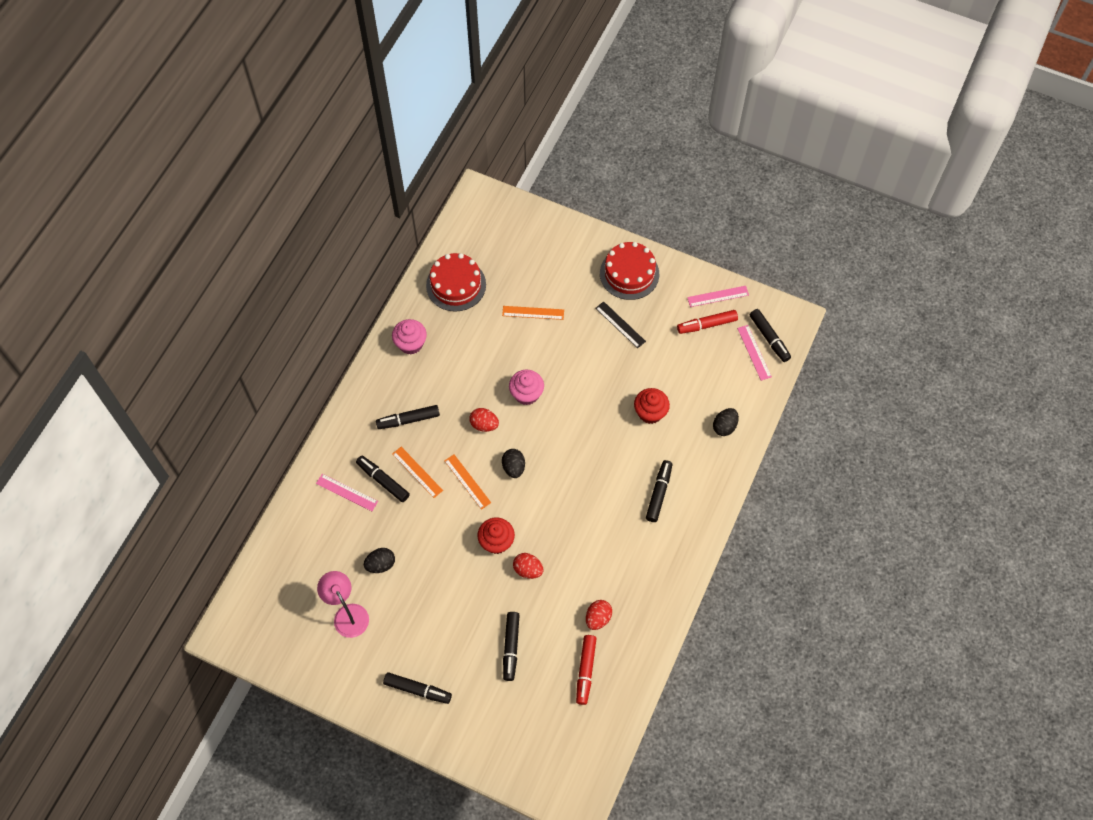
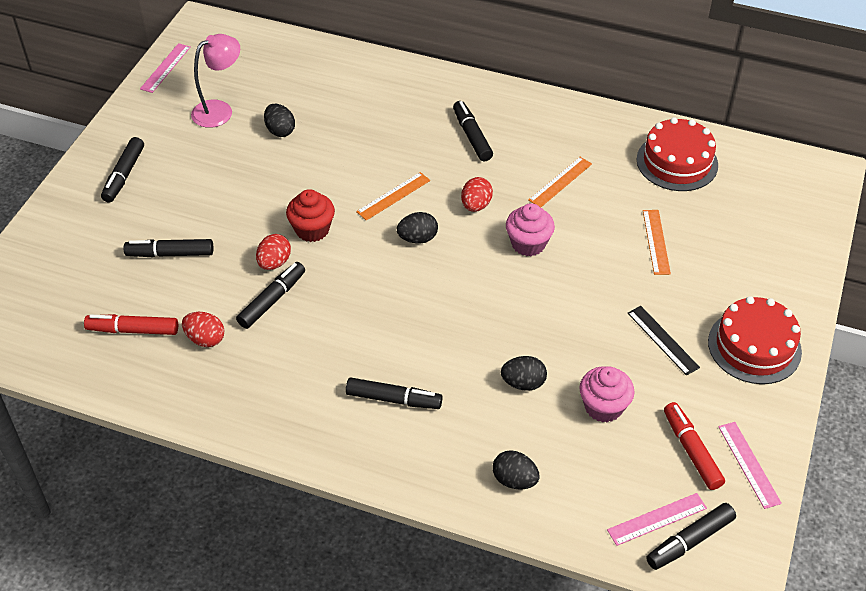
camera: 85 degrees right, 15 degrees down
pink ruler [316,474,378,511] -> pink ruler moved to [140,43,191,93]
black marker [356,456,410,502] -> black marker moved to [236,262,305,329]
pink cupcake [392,319,427,355] -> pink cupcake moved to [579,366,635,423]
orange ruler [392,447,443,498] -> orange ruler moved to [528,157,592,208]
black ruler [595,301,646,348] -> black ruler turned 75 degrees counterclockwise [628,306,700,376]
red cupcake [634,388,670,424] -> black egg [501,356,547,391]

